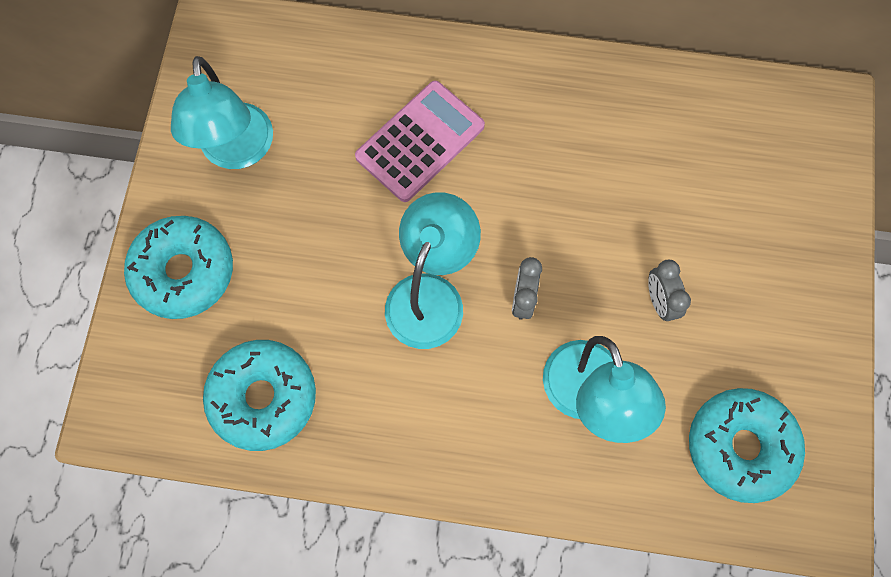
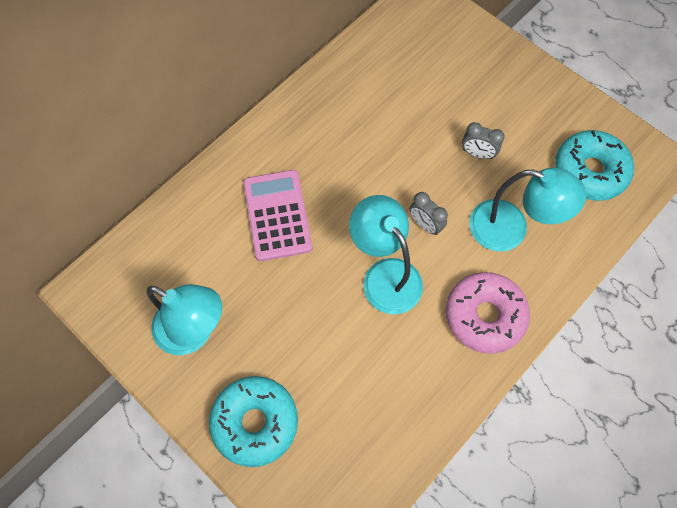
camera: 55 degrees left, 5 degrees down
turquoise donut [203,340,316,451] -> none
none -> pink donut [446,272,530,354]

